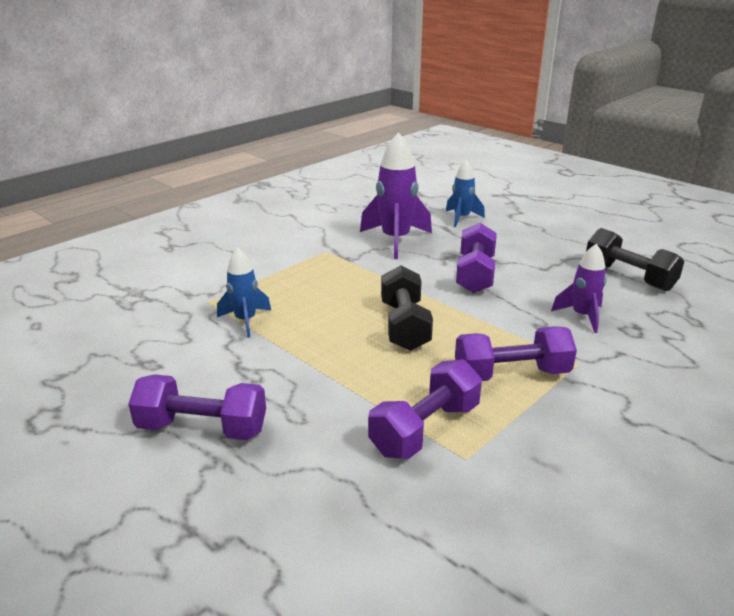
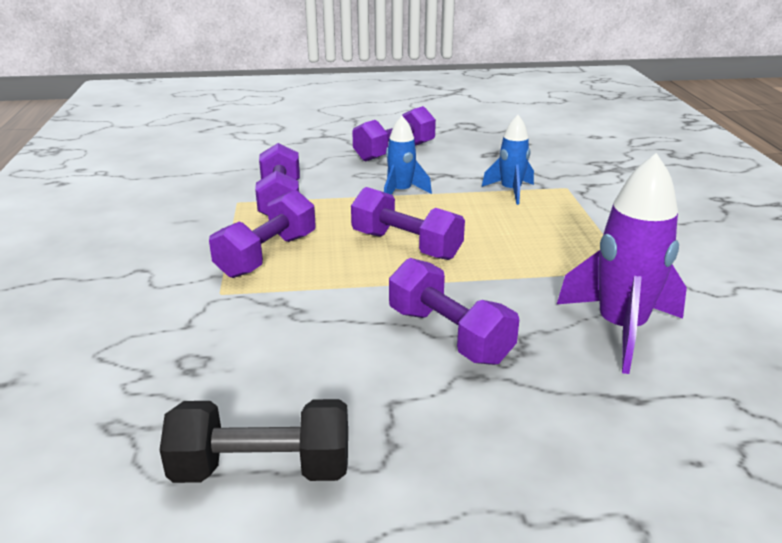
camera: 130 degrees right, 0 degrees up
black dumbbell [381,265,433,351] -> purple dumbbell [351,187,465,260]
blue rocket [446,159,485,227] -> blue rocket moved to [384,116,432,195]
purple rocket [551,244,606,333] -> none

